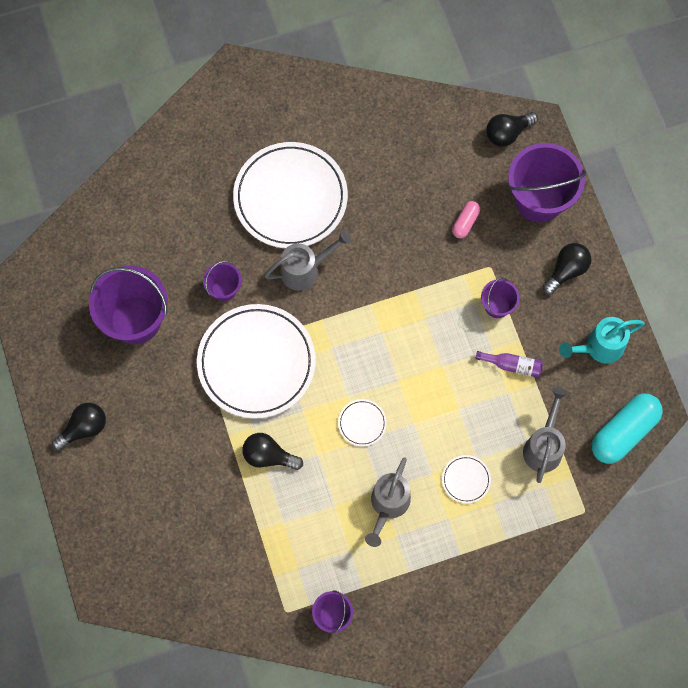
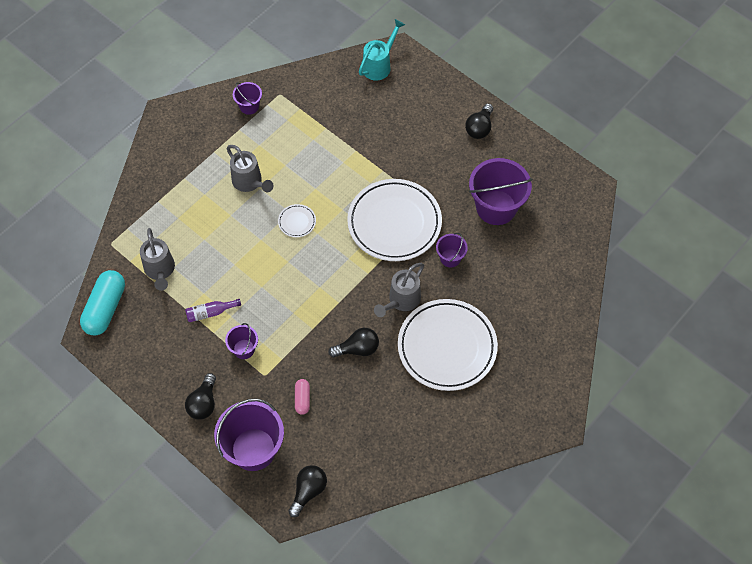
camera: 150 degrees right, 10 degrees down
black light bulb [242,433,303,470] -> black light bulb moved to [329,328,379,358]
grey watering can [365,457,411,547] -> grey watering can turned 150 degrees clockwise [226,145,274,192]
white plate [442,455,491,504] -> none
turquoise watering can [559,317,645,364] -> turquoise watering can moved to [359,19,405,81]

